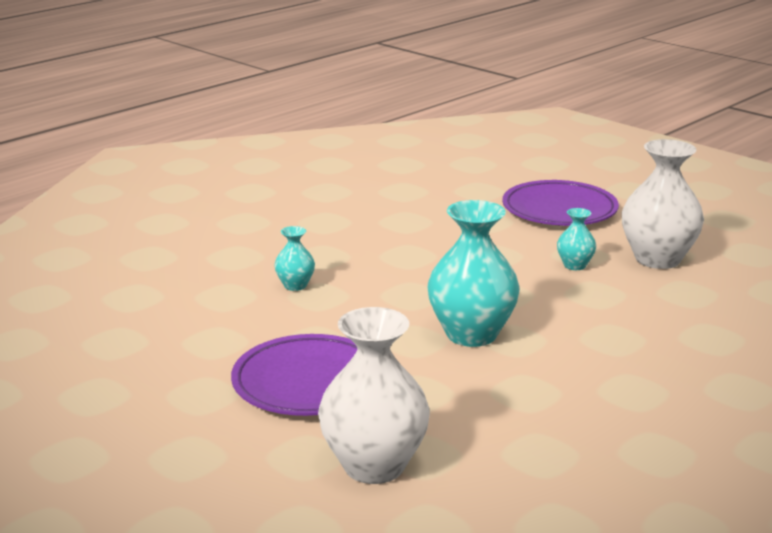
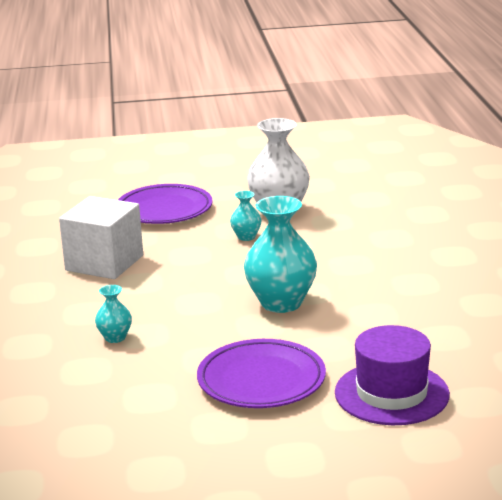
camera: 50 degrees left, 0 degrees up
white vase [318,307,430,484] -> purple hat [335,325,450,425]
none -> white cube [59,196,143,279]

